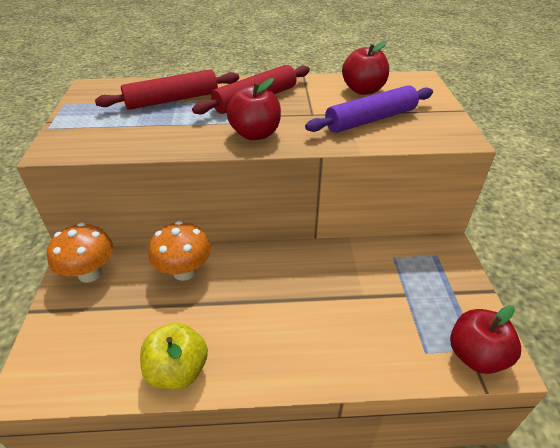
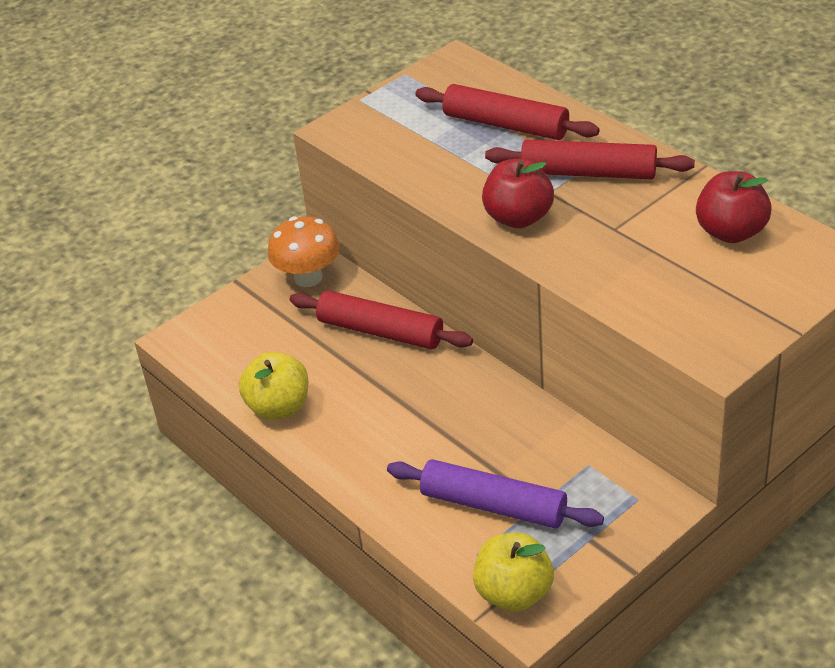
camera: 55 degrees right, 0 degrees up
orange mushroom [148,221,211,281] -> red rolling pin [289,290,473,349]
purple rolling pin [305,85,433,133] -> purple rolling pin moved to [387,459,604,529]
red apple [450,305,521,374] -> yellow apple [473,533,554,612]

